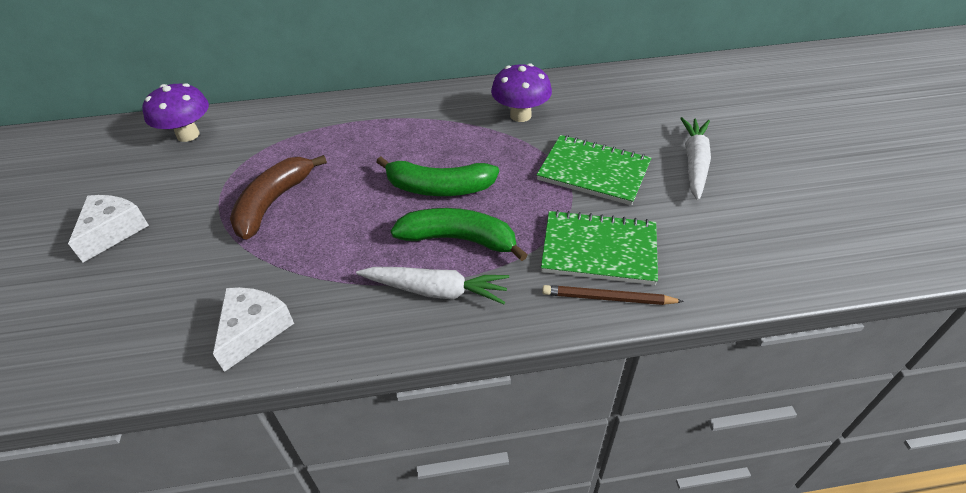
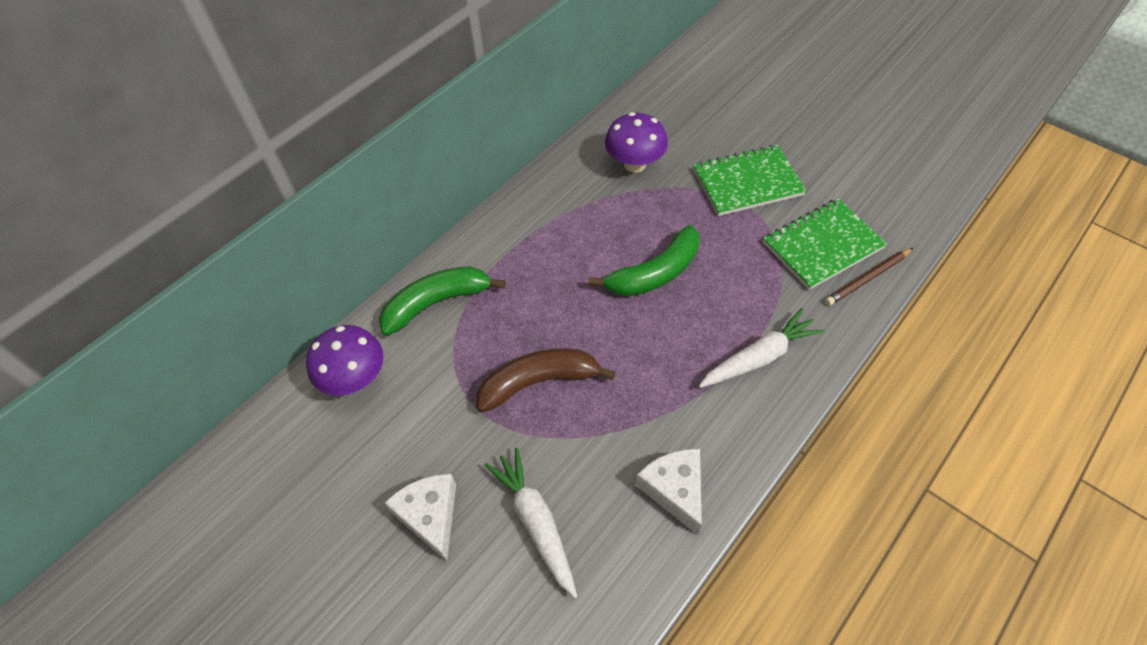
camera: 40 degrees left, 10 degrees up
brown banana [230,155,327,240] -> brown banana turned 90 degrees clockwise [477,348,616,413]
green banana [391,208,528,261] -> green banana moved to [379,266,505,336]
white carrot [680,117,711,201] -> white carrot moved to [485,447,577,598]

